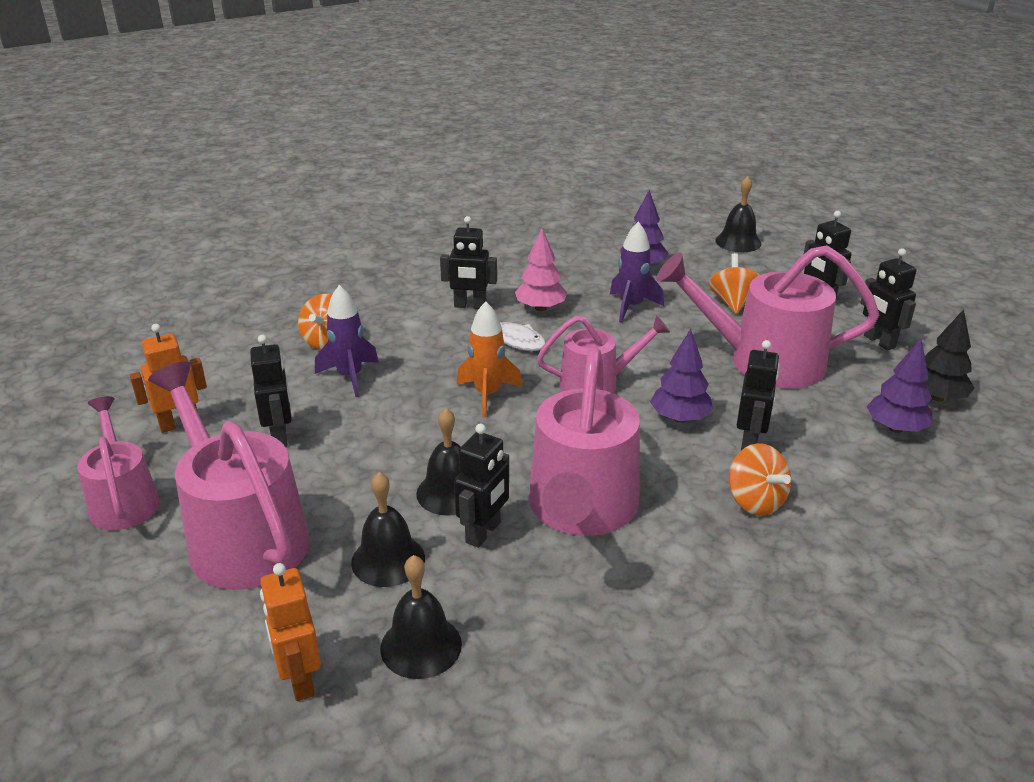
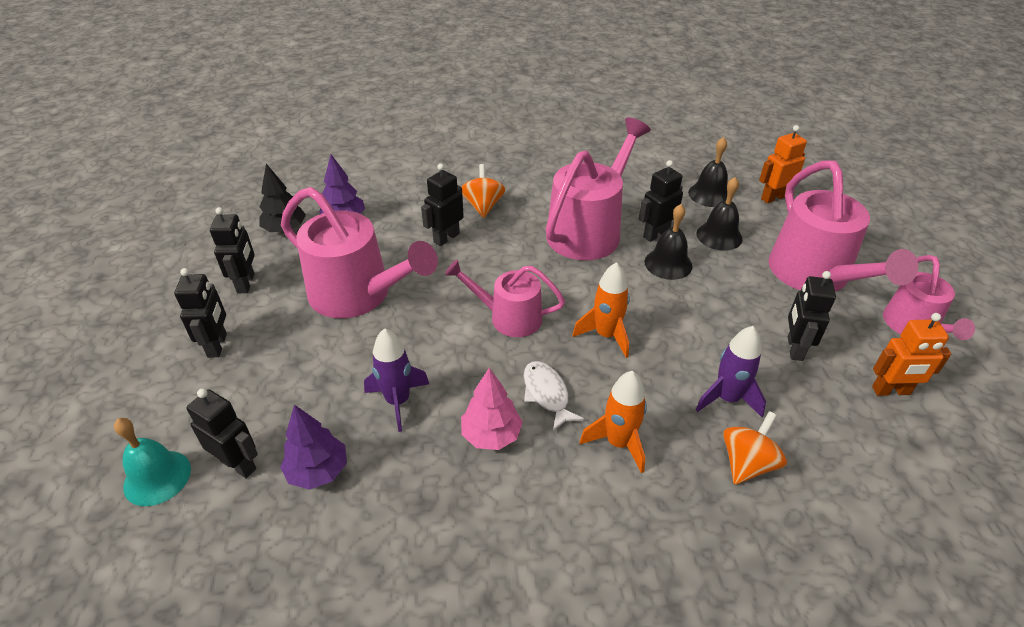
camera: 155 degrees left, 10 degrees up
orange robot [260,563,321,701] -> orange robot turned 120 degrees counterclockwise [759,125,807,203]
black robot [440,216,497,309] -> black robot moved to [187,388,258,478]
purple tree [650,329,713,423] -> none
orange spinning top [708,253,760,314] -> none
black bell [715,176,761,252] -> turquoise bell [114,418,191,506]
none -> orange rocket [580,371,647,473]

